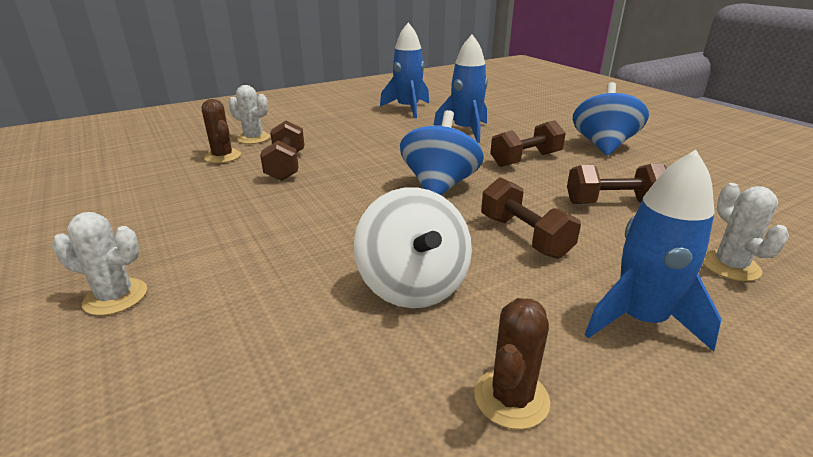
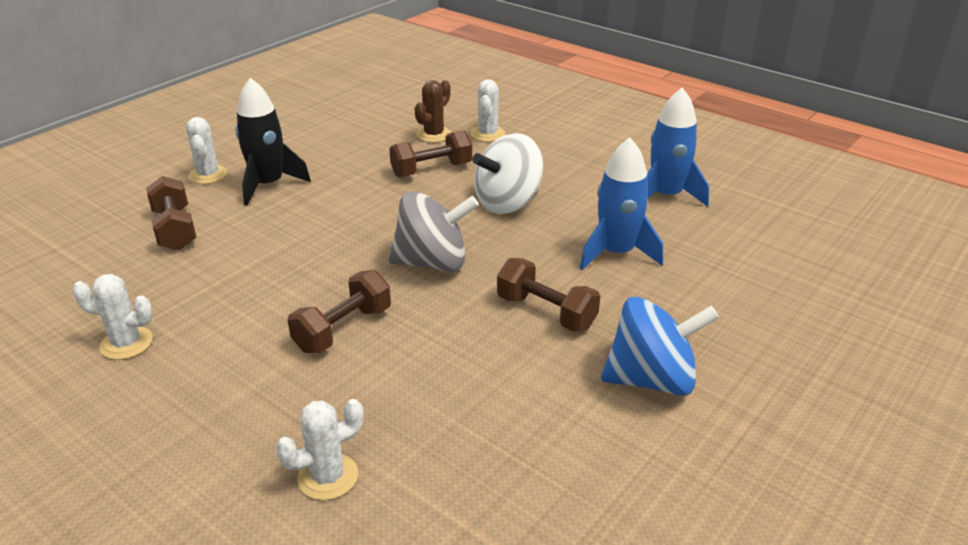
camera: 70 degrees right, 5 degrees up
white spinning top [354,187,472,308] -> white spinning top moved to [472,133,543,214]
blue spinning top [400,110,484,195] -> grey spinning top [388,191,479,271]
brown cactus [474,298,550,429] -> white cactus [72,274,153,360]
brown dumbbell [567,164,667,204] -> brown dumbbell moved to [146,176,197,250]
blue rocket [585,150,722,352] -> none
none -> black rocket [235,78,311,206]

